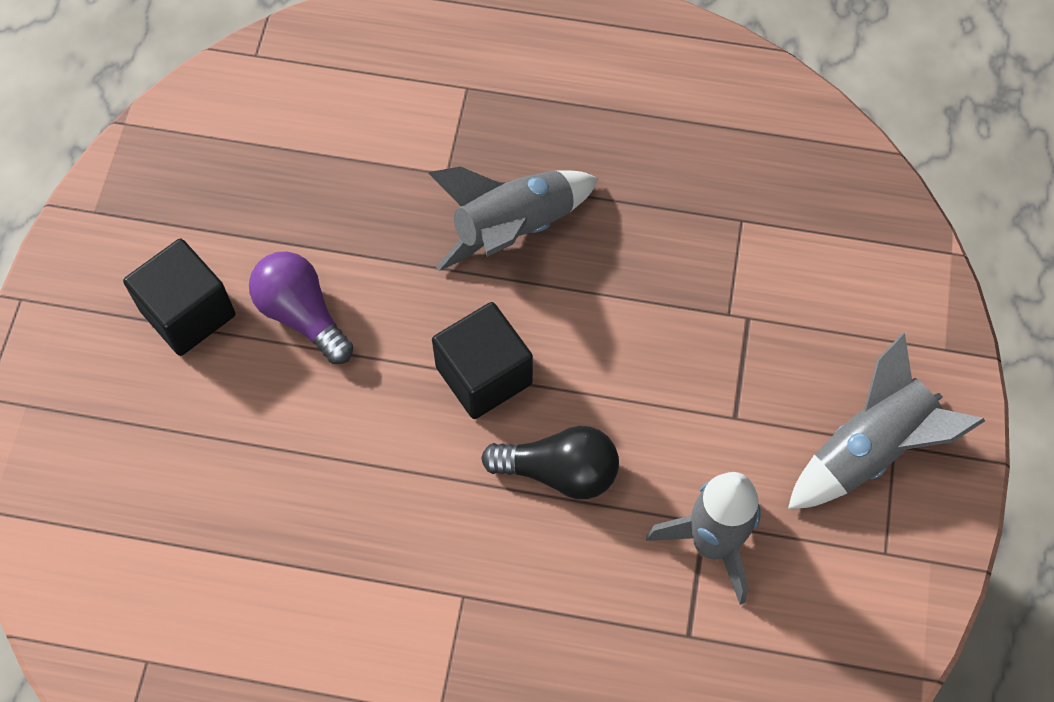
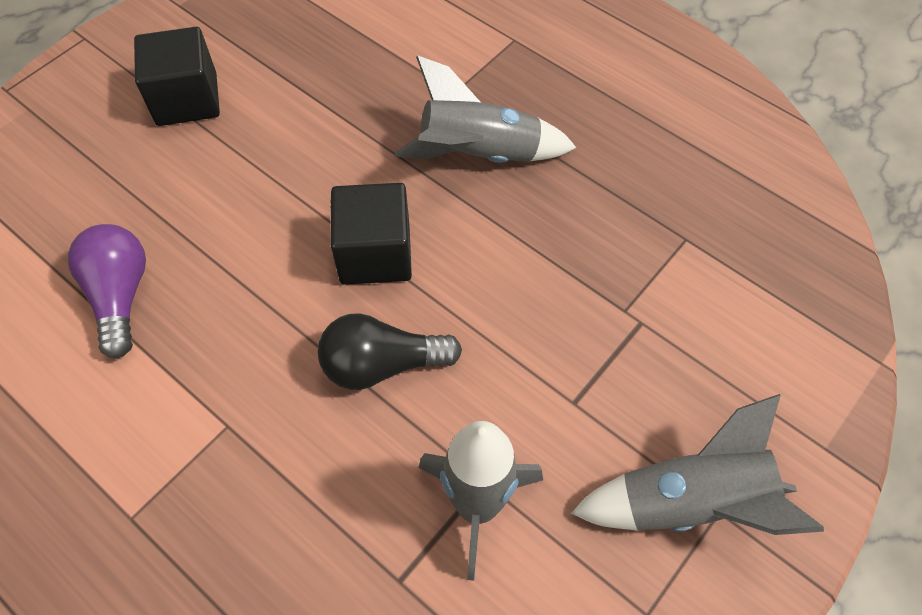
camera: 30 degrees right, 5 degrees down
purple light bulb [249,252,353,364] -> purple light bulb moved to [68,224,146,359]
black light bulb [481,426,619,499] -> black light bulb turned 135 degrees clockwise [318,313,462,390]

